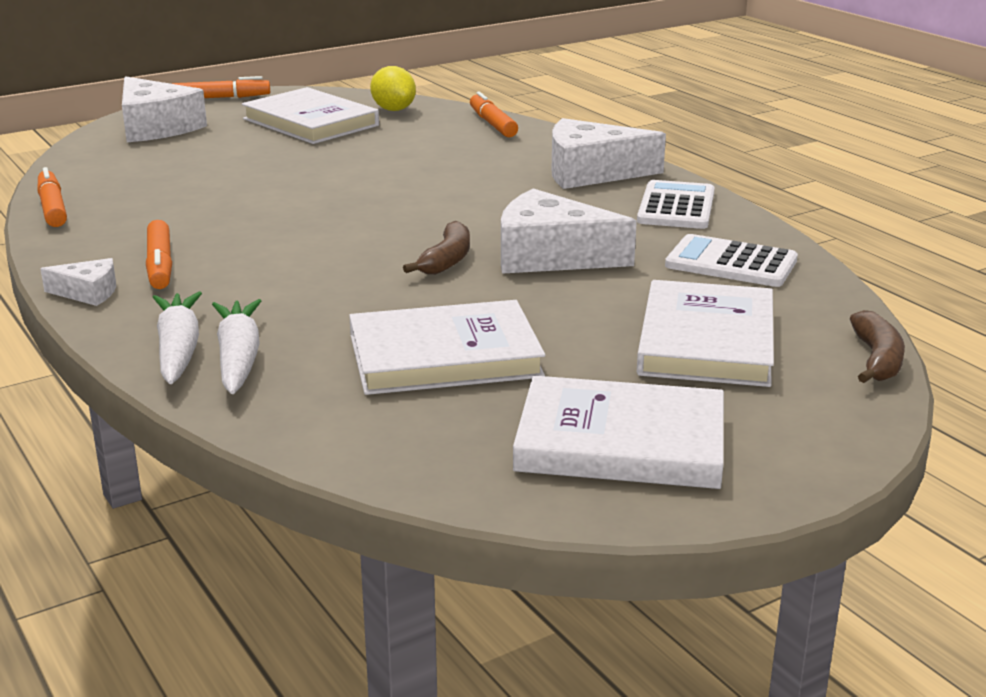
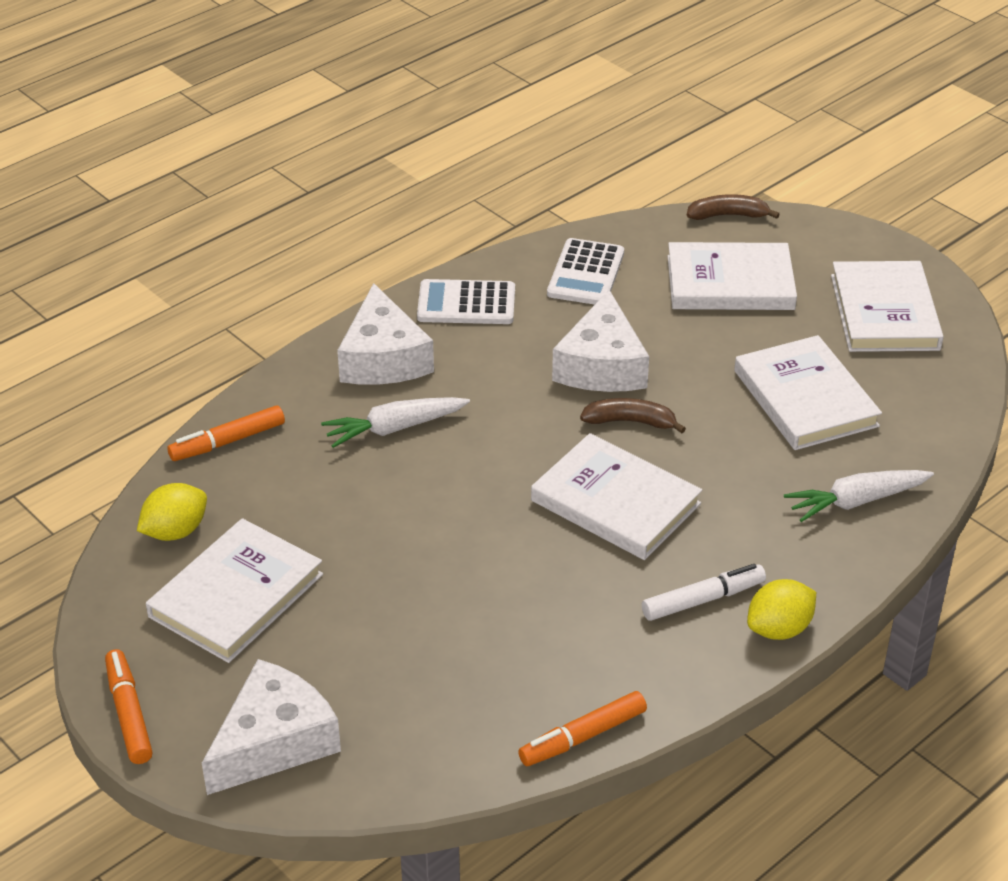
camera: 100 degrees left, 15 degrees up
white cheese [40,258,116,306] -> yellow lemon [747,579,816,640]
orange marker [146,220,172,289] -> white marker [642,564,766,621]
white carrot [153,292,202,384] -> white carrot moved to [321,397,470,448]
none -> white book [531,433,702,560]

